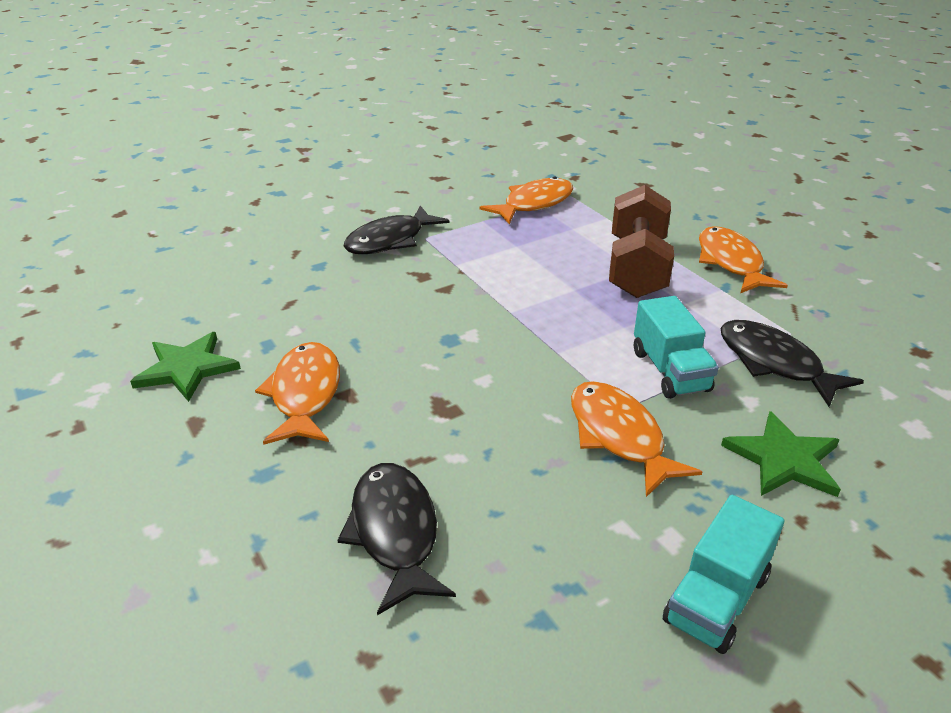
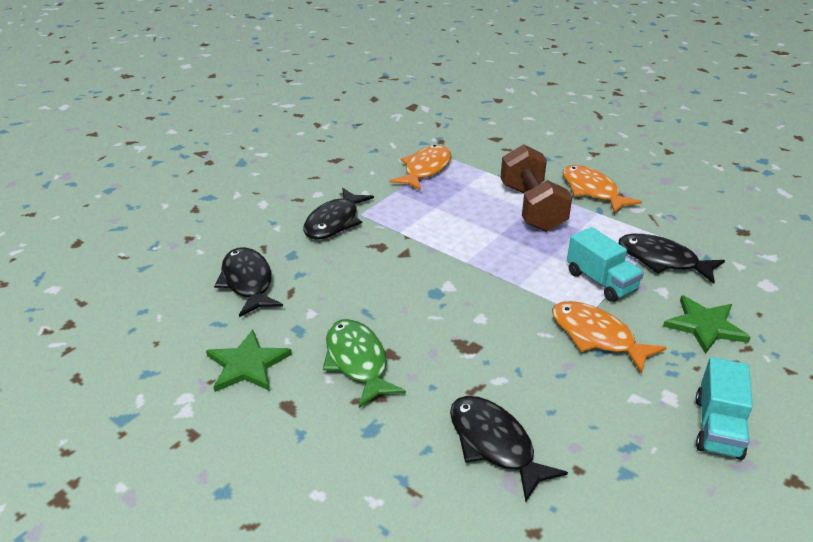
camera: 20 degrees left, 0 degrees up
orange fish [255,342,340,445] -> green fish [323,319,406,408]
none -> black fish [214,247,283,317]

